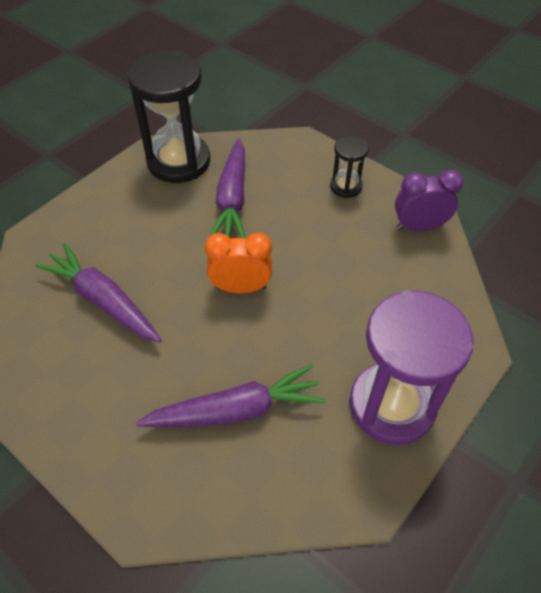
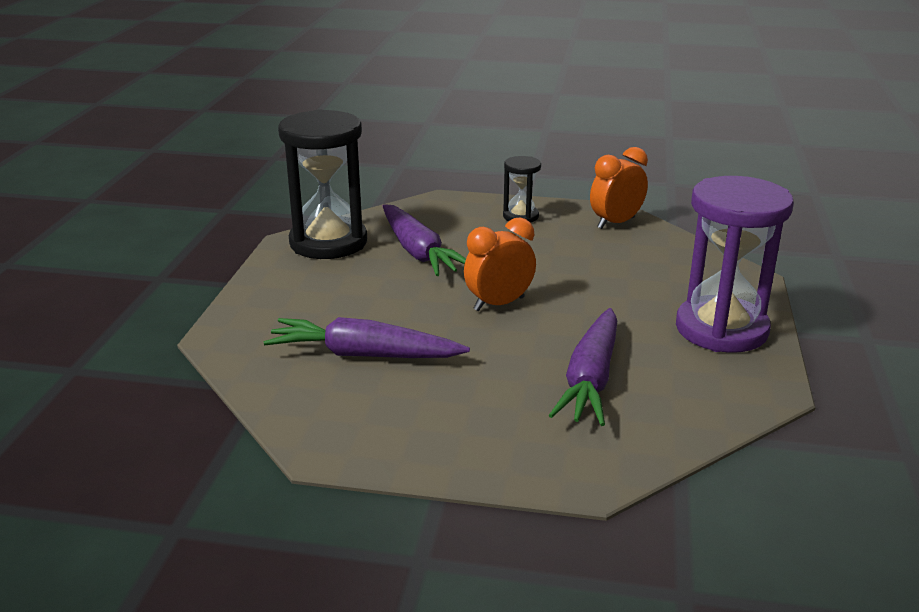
camera: 30 degrees left, 25 degrees down
purple carrot [136,364,325,427] -> purple carrot turned 150 degrees clockwise [548,308,617,426]
purple clock [395,169,463,231] -> orange clock [590,147,648,229]

